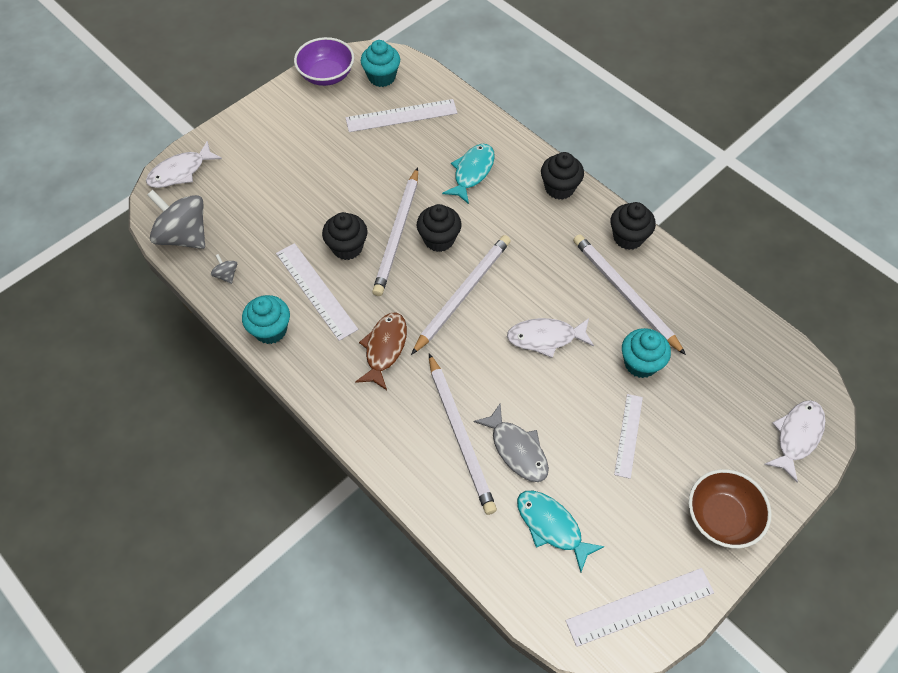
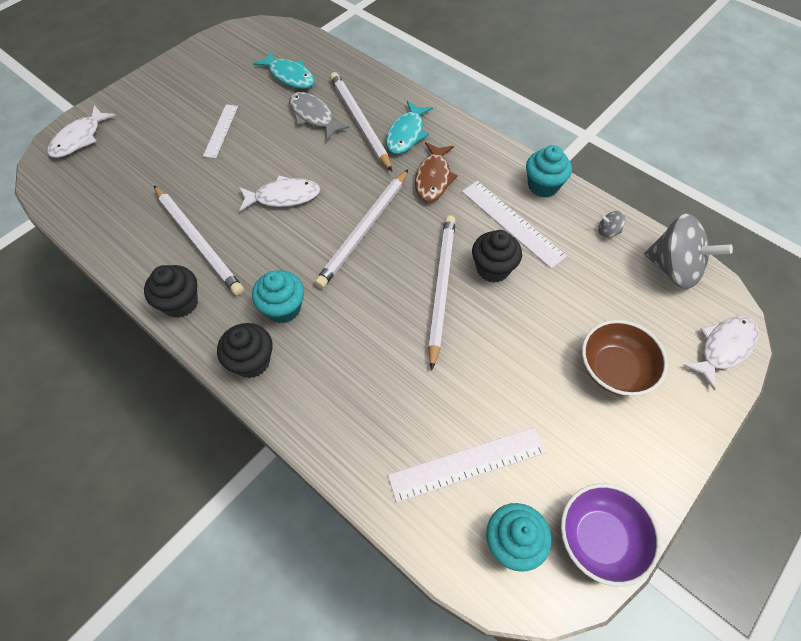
camera: 175 degrees right, 0 degrees up
grey spinning top [211,254,237,284] -> grey spinning top turned 135 degrees clockwise [598,211,625,238]
black cupcake [417,204,461,252] -> none
turquoise fish [442,144,495,204] -> turquoise fish moved to [386,101,433,154]
white ruler [565,568,714,647] -> none
turquoise cupcake [622,328,671,378] -> turquoise cupcake moved to [252,270,304,323]
brown bowl [688,469,772,548] -> brown bowl moved to [582,320,668,396]

